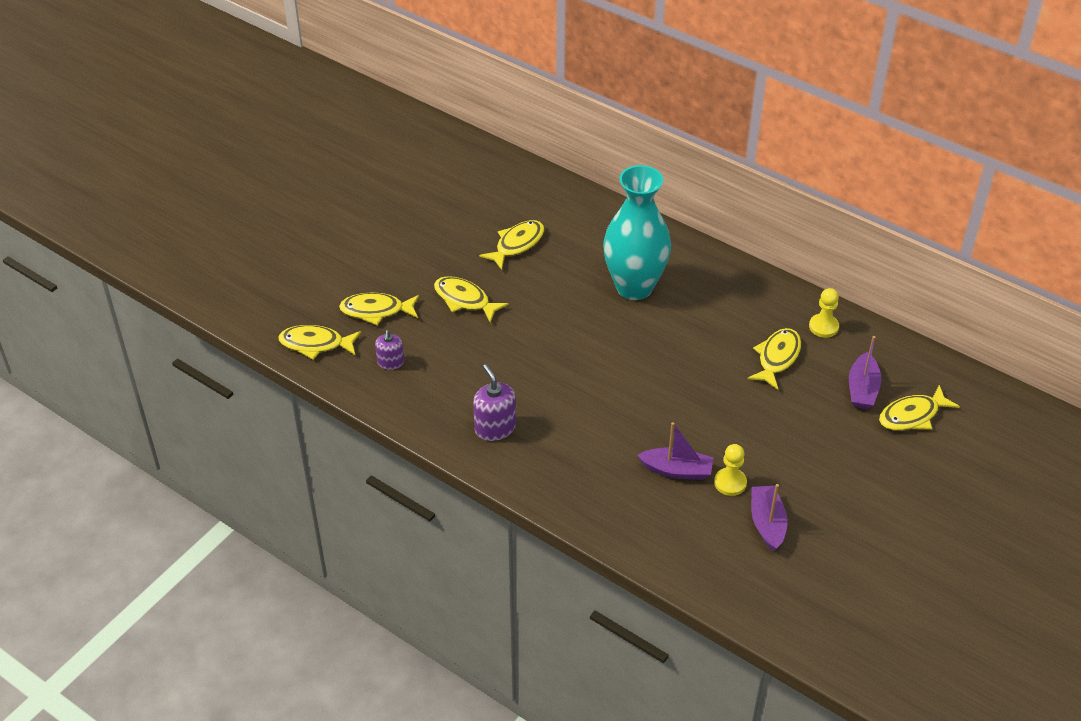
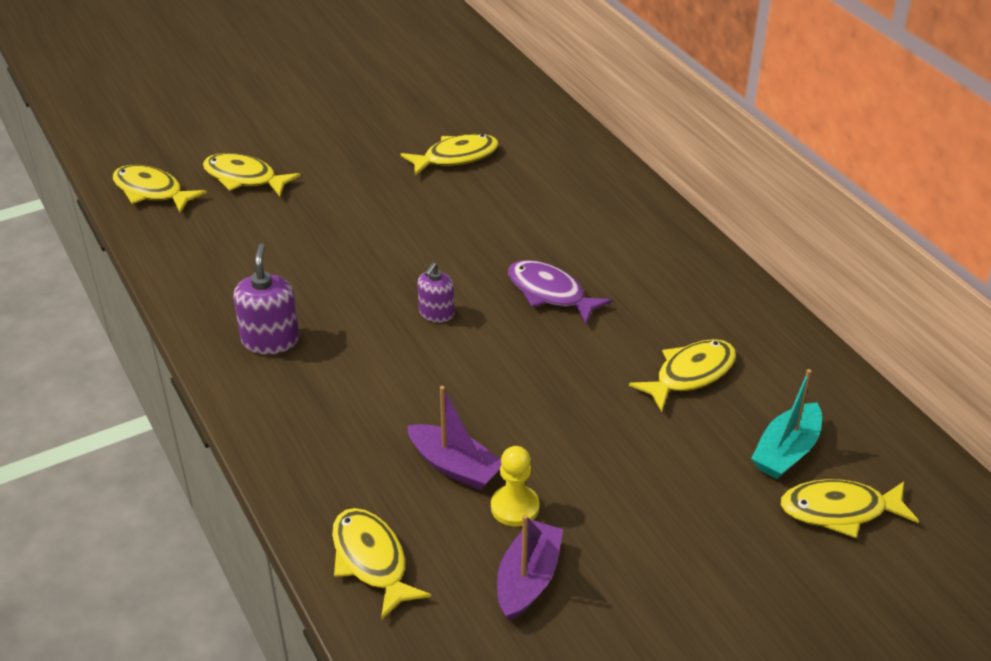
camera: 25 degrees right, 5 degrees down
purple soap dispenser [375,330,404,370] -> purple soap dispenser moved to [417,262,455,323]
yellow fish [434,276,509,323] -> yellow fish moved to [332,508,431,620]
turquoise vase [603,165,671,300] -> none
yellow pawn [809,288,839,338] -> none
purple boat [849,336,881,409] -> turquoise boat [751,369,822,479]
none -> purple fish [508,260,613,324]

